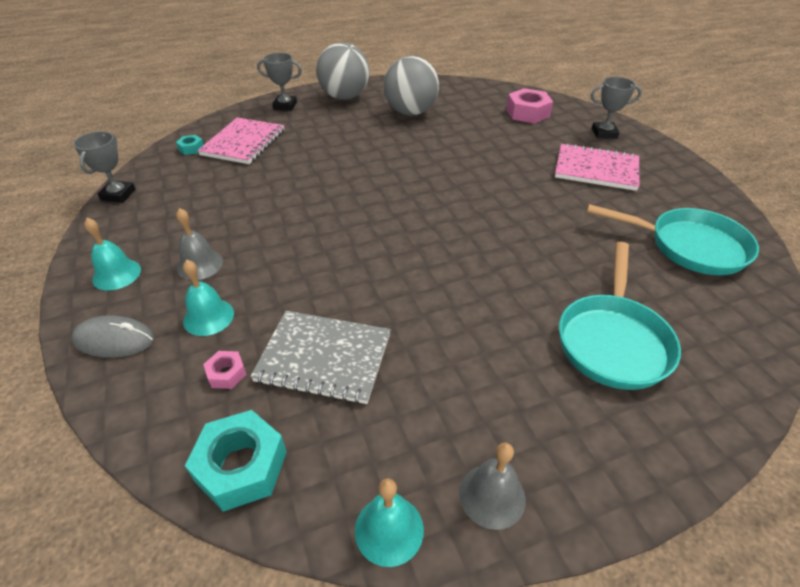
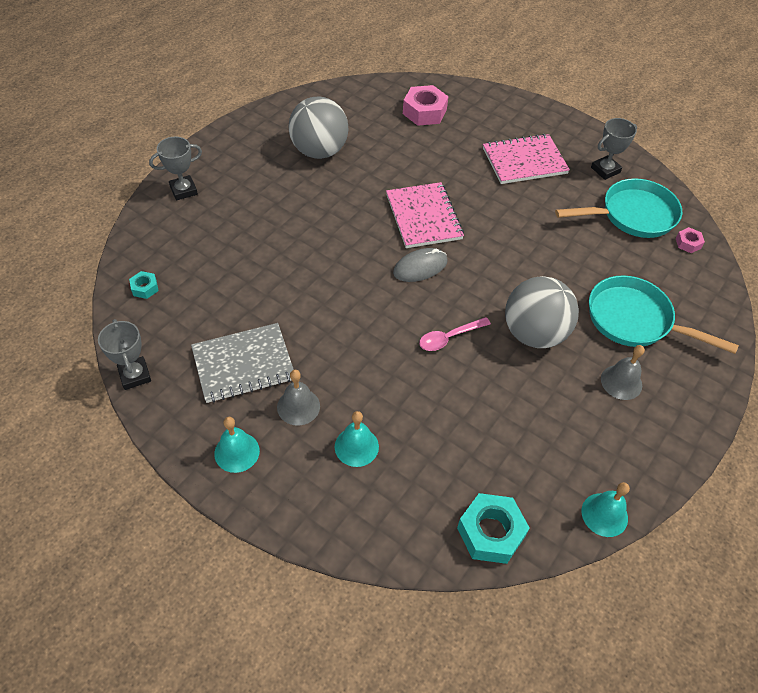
camera: 35 degrees left, 10 degrees up
grey mouse [71,315,155,358] -> grey mouse moved to [393,248,448,282]
pink notebook [197,117,284,164] -> pink notebook moved to [386,182,464,248]
pink nut [203,351,247,389] -> pink nut moved to [676,227,705,253]
grey notebook [250,311,391,404] -> grey notebook moved to [191,323,294,403]
grey ball [316,42,369,100] -> grey ball moved to [505,276,579,348]
grey bell [459,442,526,530] -> grey bell moved to [601,345,645,400]
turquoise pan [559,242,681,390] -> turquoise pan turned 135 degrees clockwise [589,275,739,354]
grey trophy [591,77,642,138] -> grey trophy moved to [591,118,637,180]
none -> pink spoon [419,317,491,351]

